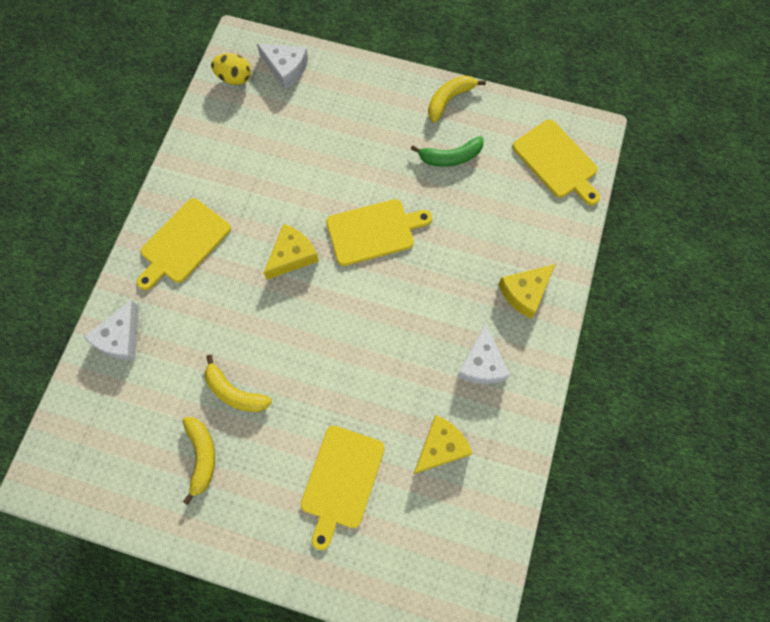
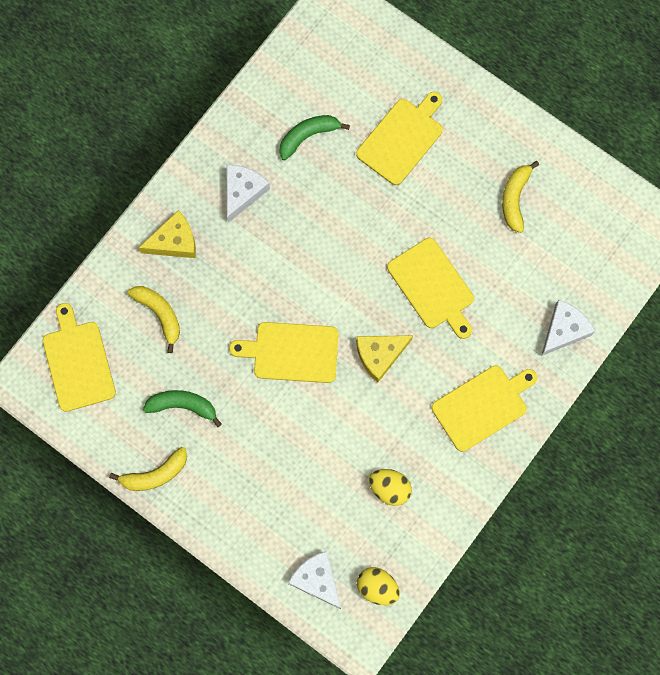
camera: 160 degrees left, 5 degrees up
yellow banana [205,355,272,412] -> yellow banana moved to [128,286,180,353]
yellow cheese [414,415,473,474] -> green banana [279,115,350,160]
none -> yellow egg [369,469,412,506]
none -> yellow cutting board [387,238,474,339]

